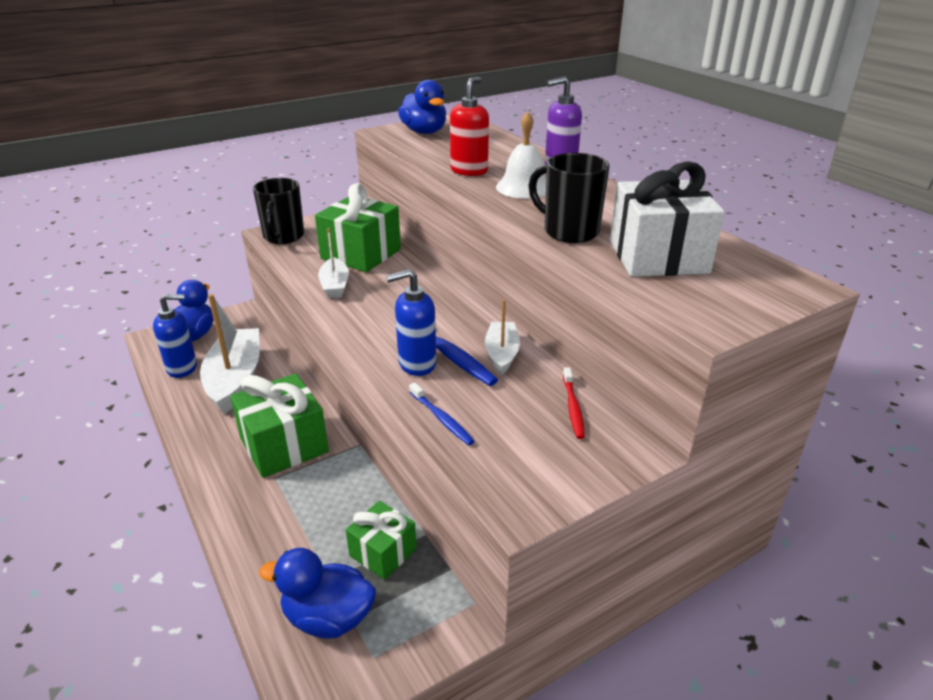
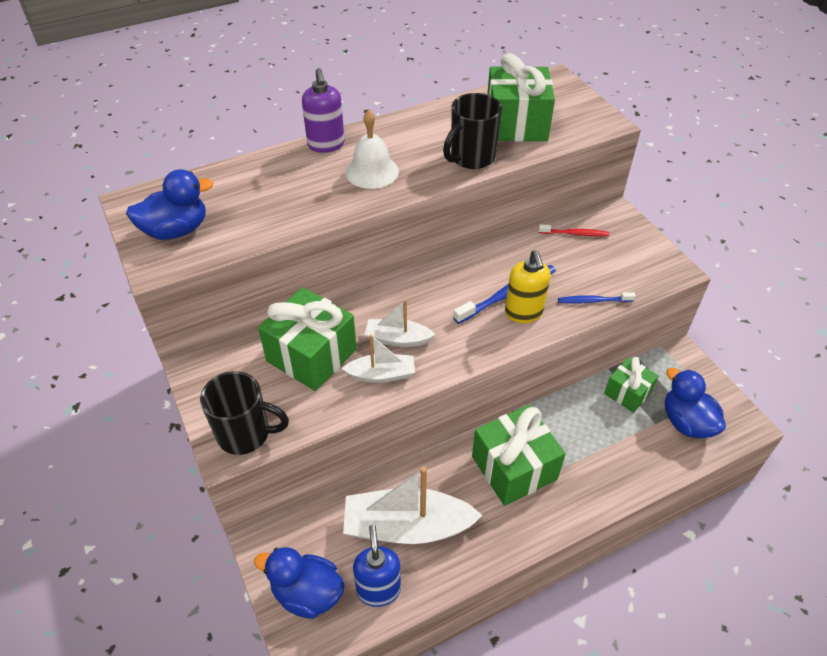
camera: 85 degrees left, 15 degrees up
blue duck [259,548,376,639] -> blue duck turned 135 degrees clockwise [665,368,726,438]
blue soap dispenser [386,269,437,376] -> yellow soap dispenser [505,250,551,323]
blue toothbrush [409,382,475,445] -> blue toothbrush turned 150 degrees counterclockwise [558,292,635,304]
red soap dispenser [450,77,489,176] -> none
white boat [485,299,520,375] -> white boat moved to [365,299,436,347]
white gift [610,161,725,277] -> green gift [487,53,555,142]

